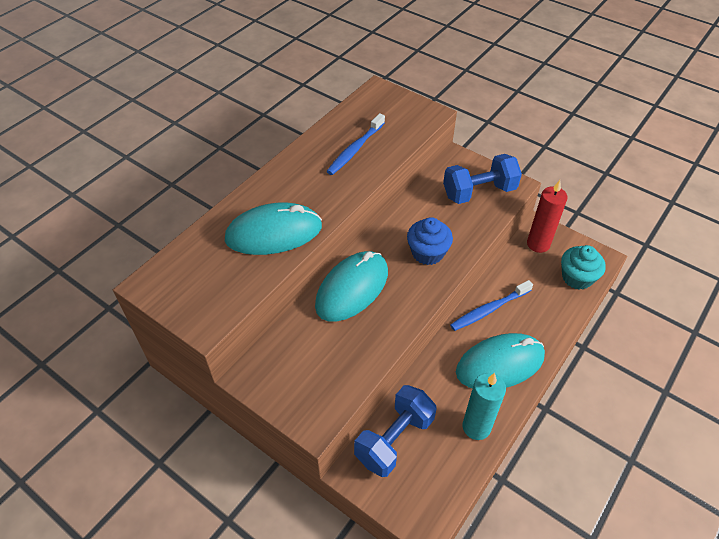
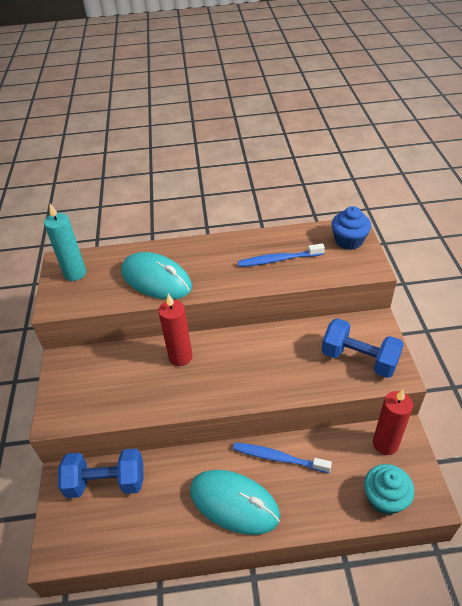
camera: 50 degrees right, 5 degrees down
turquoise mouse [315,251,388,322] -> red candle [158,294,192,366]
blue cupcake [407,217,453,265] -> blue cupcake moved to [331,206,371,250]
turquoise candle [463,373,506,440] -> turquoise candle moved to [44,204,86,281]

